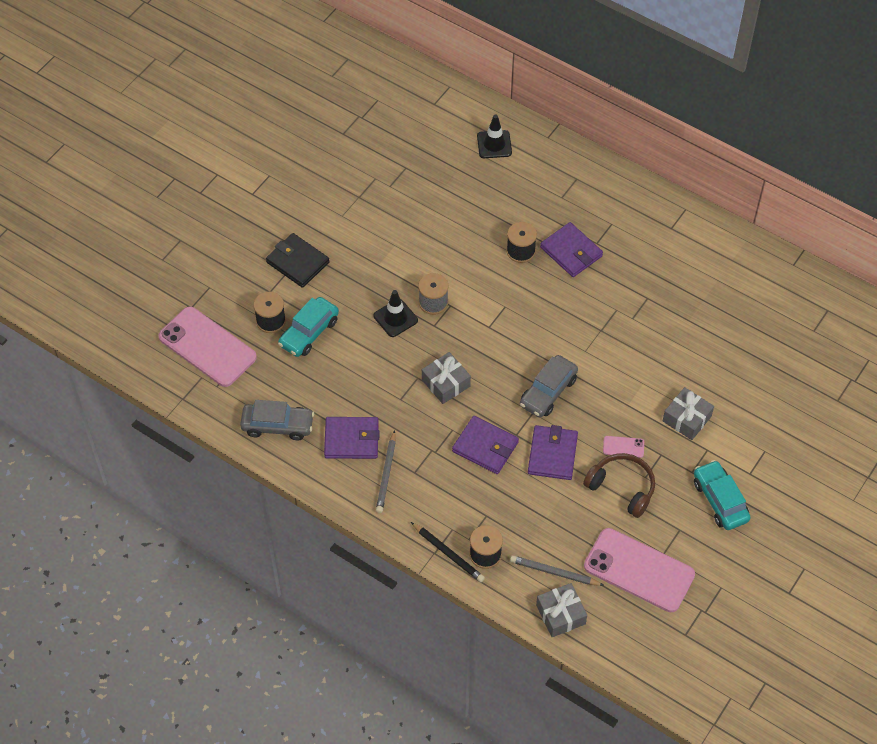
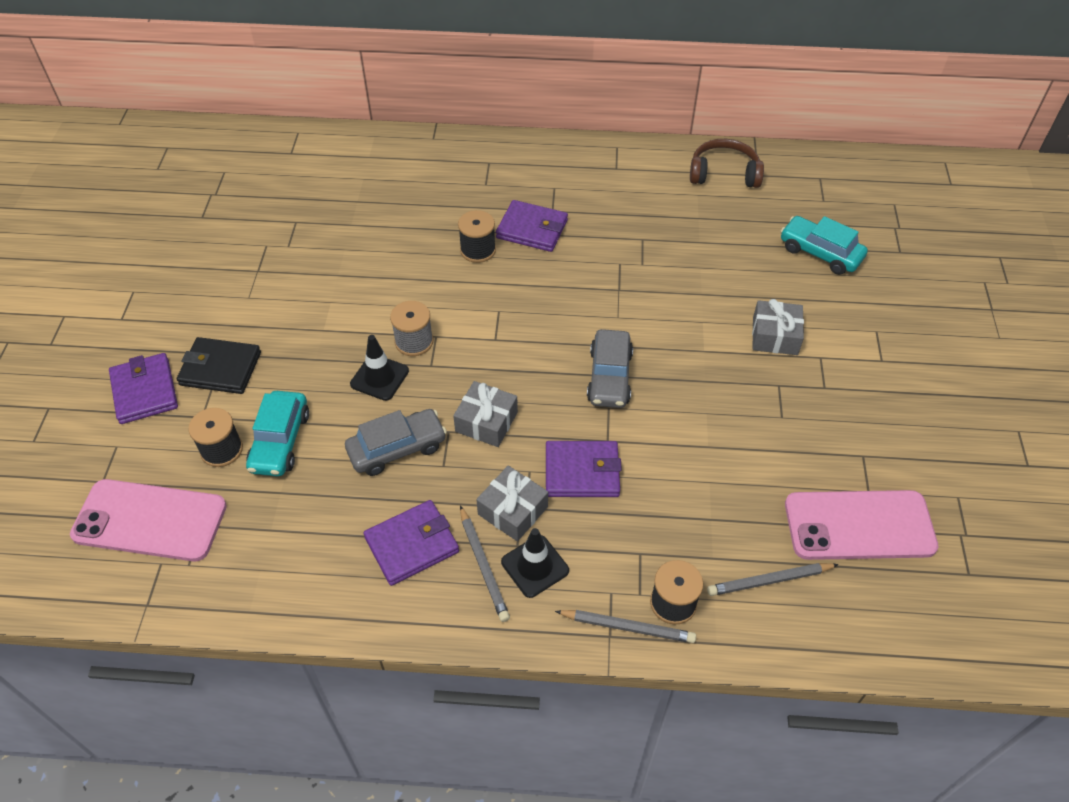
camera: 30 degrees left, 5 degrees down
grey car [240,400,314,441] -> grey car moved to [345,409,447,476]
black pencil [411,522,485,582] -> grey pencil [555,610,696,643]
black traffic cone [477,115,512,158] -> black traffic cone moved to [501,528,569,598]
purple wallet [528,425,578,480] -> purple wallet moved to [109,353,178,424]
grey gift [536,583,587,637] -> grey gift moved to [476,466,548,541]
brown headphones [583,453,655,518] -> brown headphones moved to [690,139,764,188]
pink phone [603,436,644,458] -> none
turquoise car [694,460,751,530] -> turquoise car moved to [780,216,868,275]

